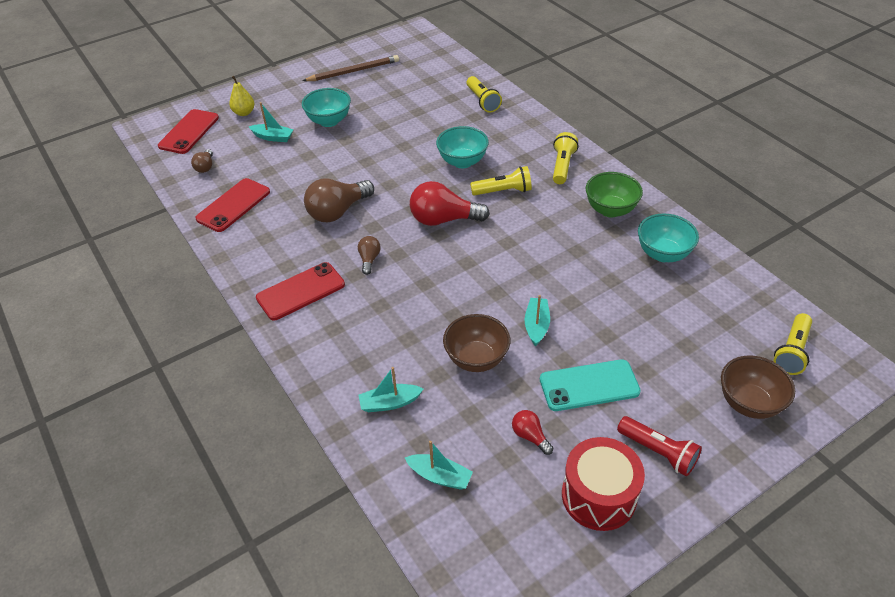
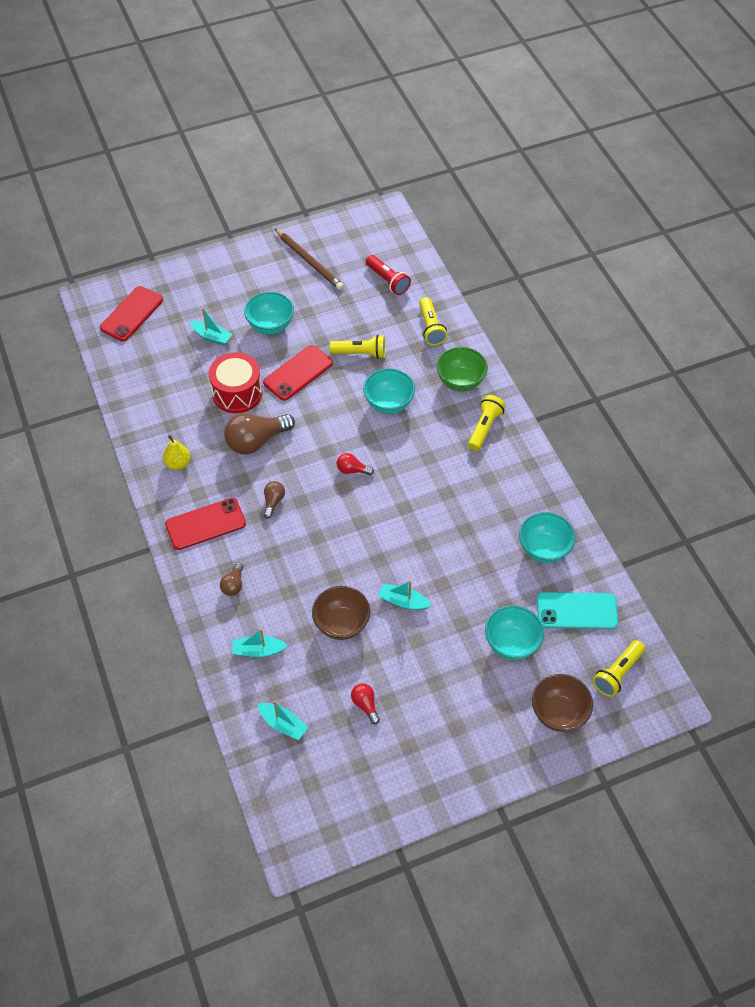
camera: 10 degrees right, 10 degrees up
brown light bulb [191,149,213,173] -> brown light bulb moved to [220,562,243,596]
red phone [195,178,270,232] -> red phone moved to [263,345,333,401]
yellow pear [229,76,255,116] -> yellow pear moved to [163,435,191,470]
brown pencil [303,55,399,81] -> brown pencil turned 60 degrees clockwise [274,228,344,290]
red light bulb [410,181,490,226] -> red light bulb [337,453,374,475], size x0.50
yellow flashlight [470,166,532,196] -> yellow flashlight moved to [330,335,386,359]
turquoise boat [524,295,550,346] -> turquoise boat turned 90 degrees counterclockwise [378,580,432,610]
turquoise phone [540,359,641,411] -> turquoise phone moved to [537,592,618,629]
red drum [562,437,645,531] -> red drum moved to [209,352,262,413]
green bowl [586,172,643,218] -> green bowl moved to [436,347,488,392]
red flashlight [617,416,702,476] -> red flashlight moved to [366,255,411,295]
none -> turquoise bowl [485,605,544,660]

